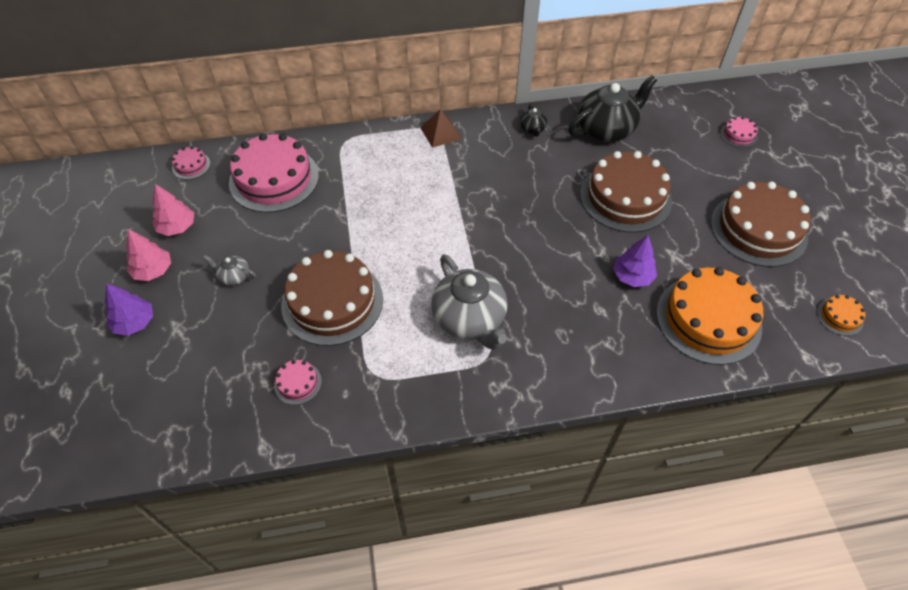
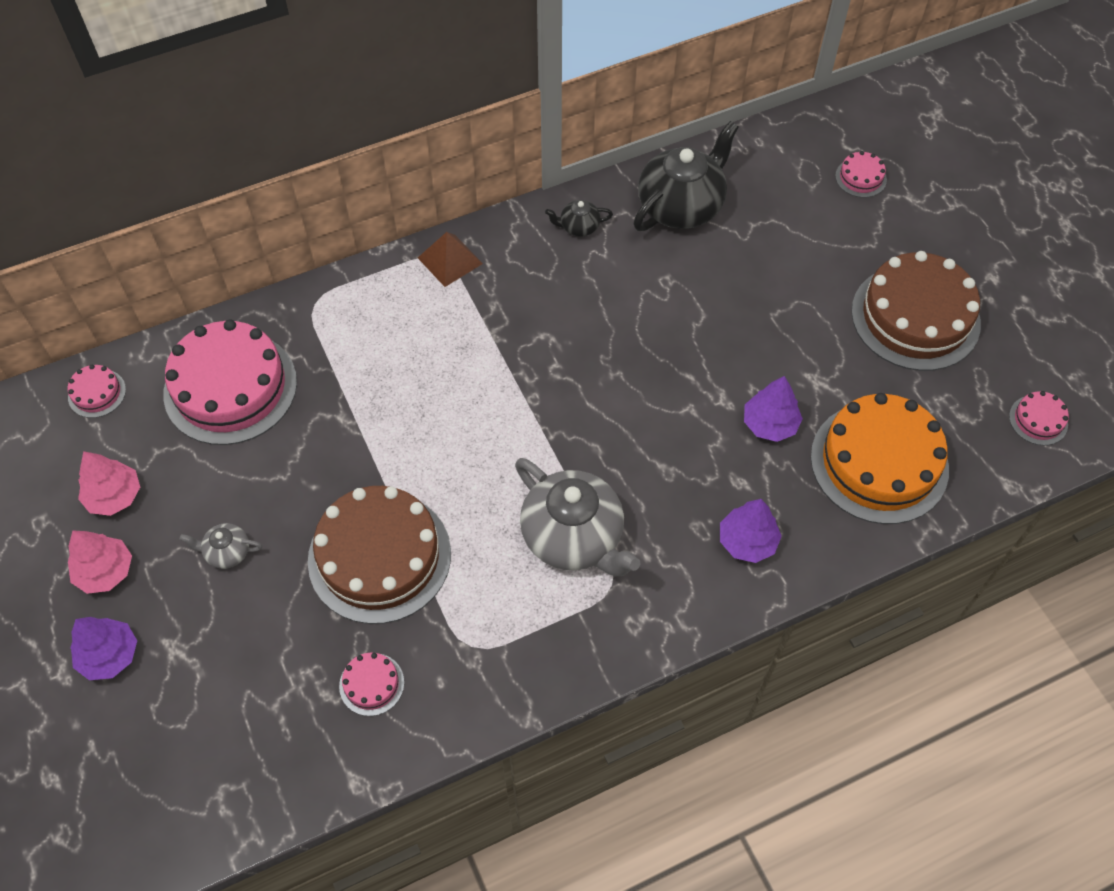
camera: 15 degrees left, 5 degrees up
black teapot [520,104,547,137] -> black teapot turned 105 degrees clockwise [545,200,613,237]
brown cake [580,151,672,233] -> none
orange cake [817,295,865,336] -> pink cake [1009,391,1069,445]
none -> purple tree [720,499,782,563]

